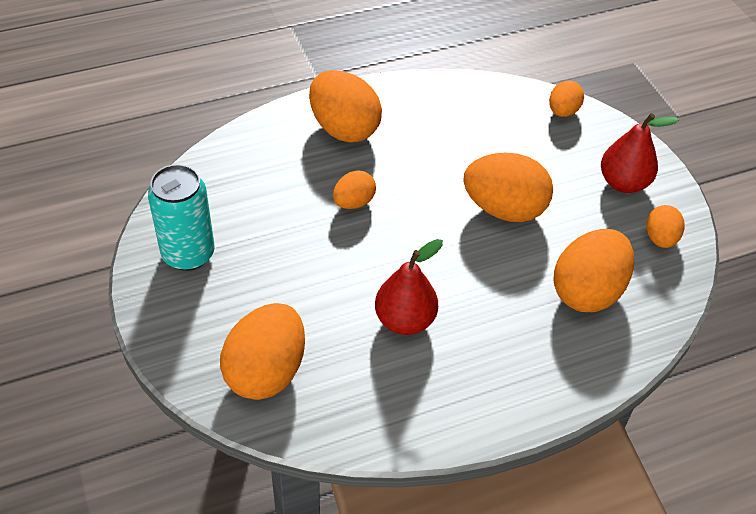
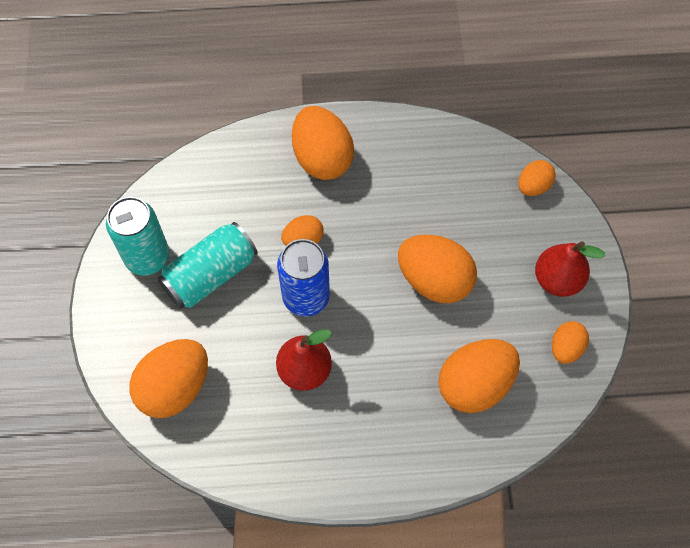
camera: 20 degrees right, 15 degrees up
none -> turquoise can [158,222,258,309]
none -> blue can [277,239,330,317]

